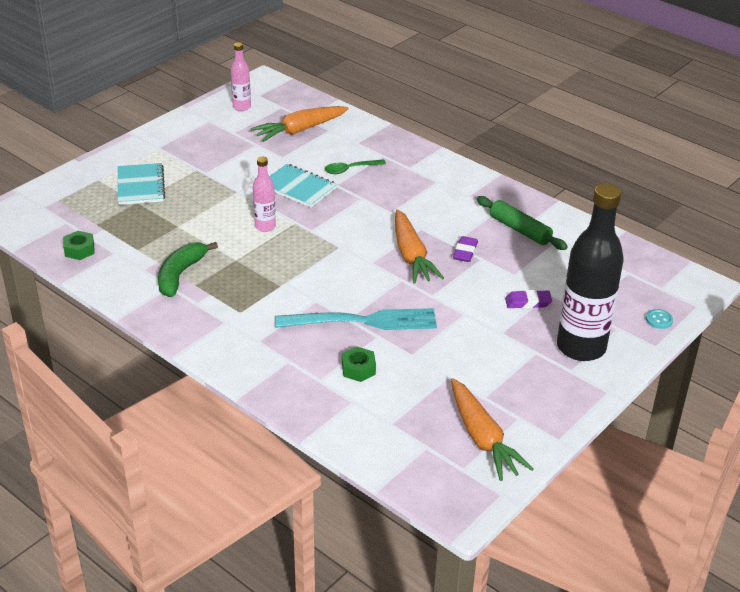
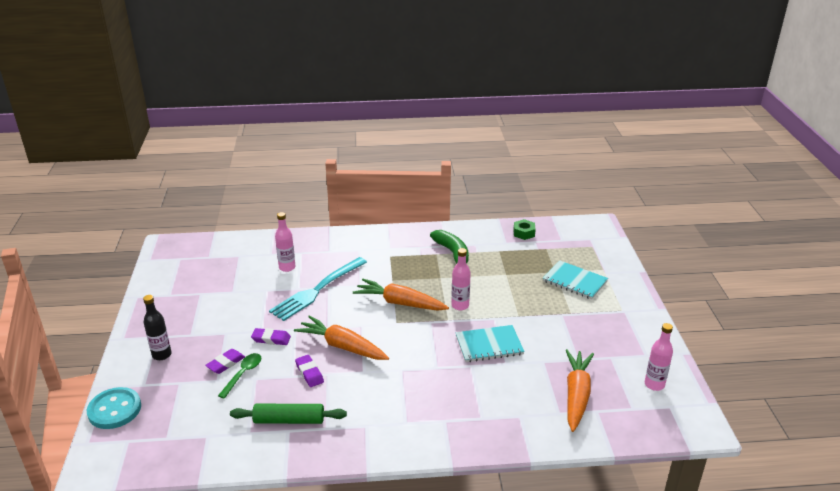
camera: 135 degrees right, 5 degrees down
green spoon [325,160,386,174] -> green spoon moved to [218,353,261,399]
green nut [342,347,376,382] -> pink bottle [275,212,295,272]
orange carrot [451,378,534,481] -> orange carrot moved to [353,279,449,311]
black bottle [557,183,624,361] -> black bottle [143,295,172,360], size x0.47
turquoise button [646,309,673,329] -> turquoise button [87,387,141,429], size x2.12
none -> purple eraser [251,328,291,345]

